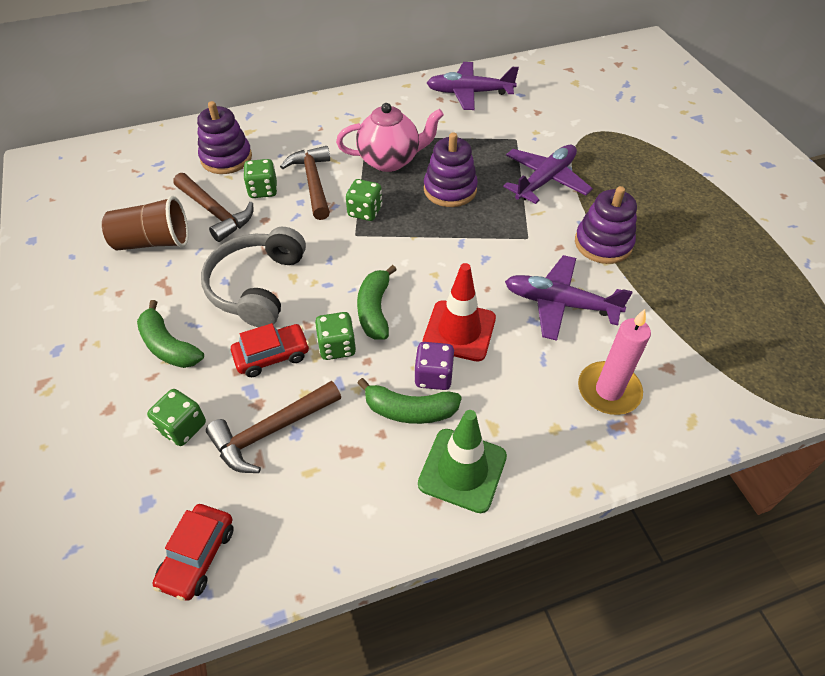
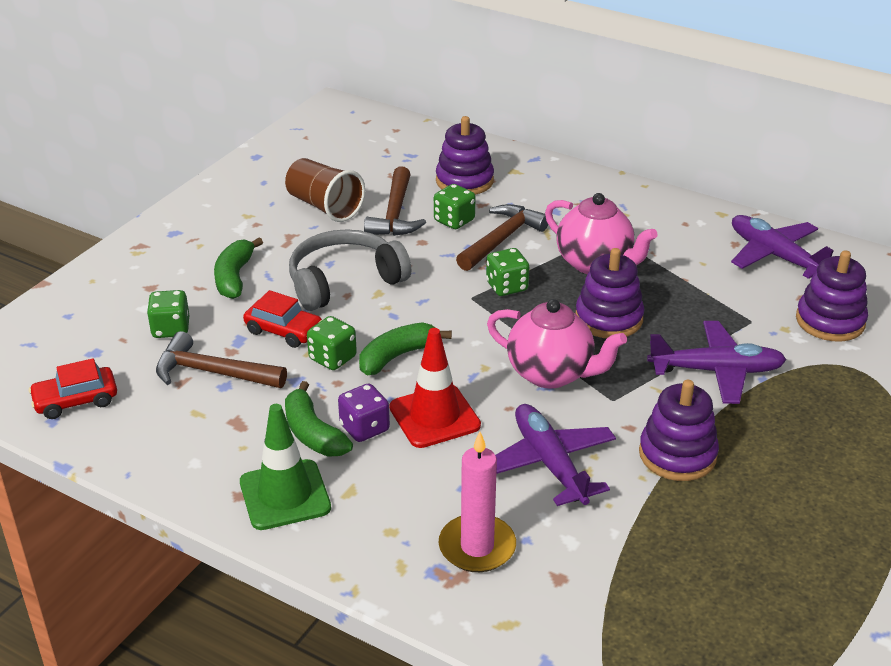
camera: 50 degrees right, 15 degrees down
none -> pink teapot [487,299,627,388]
none -> purple stacking toy [796,250,868,342]

